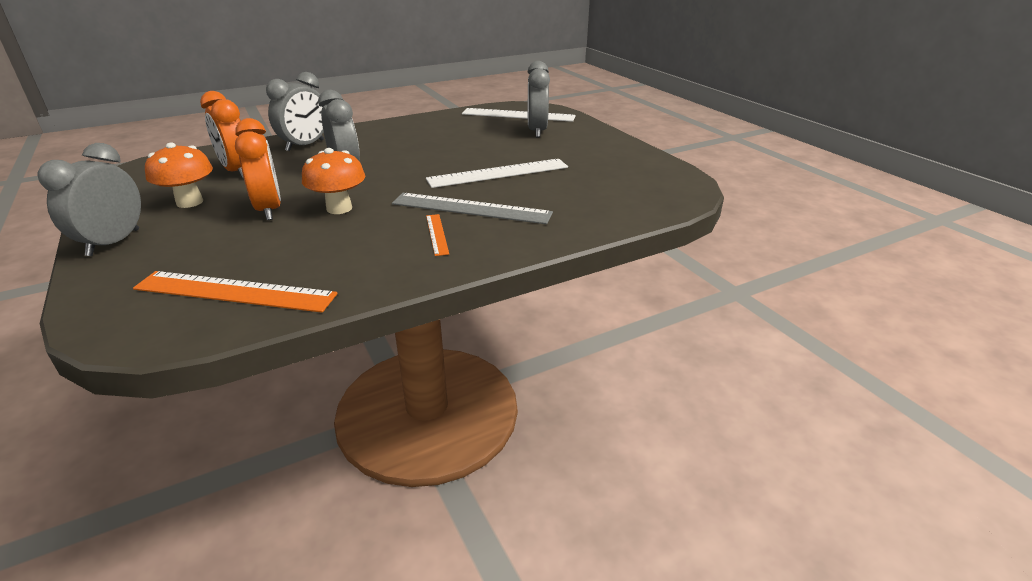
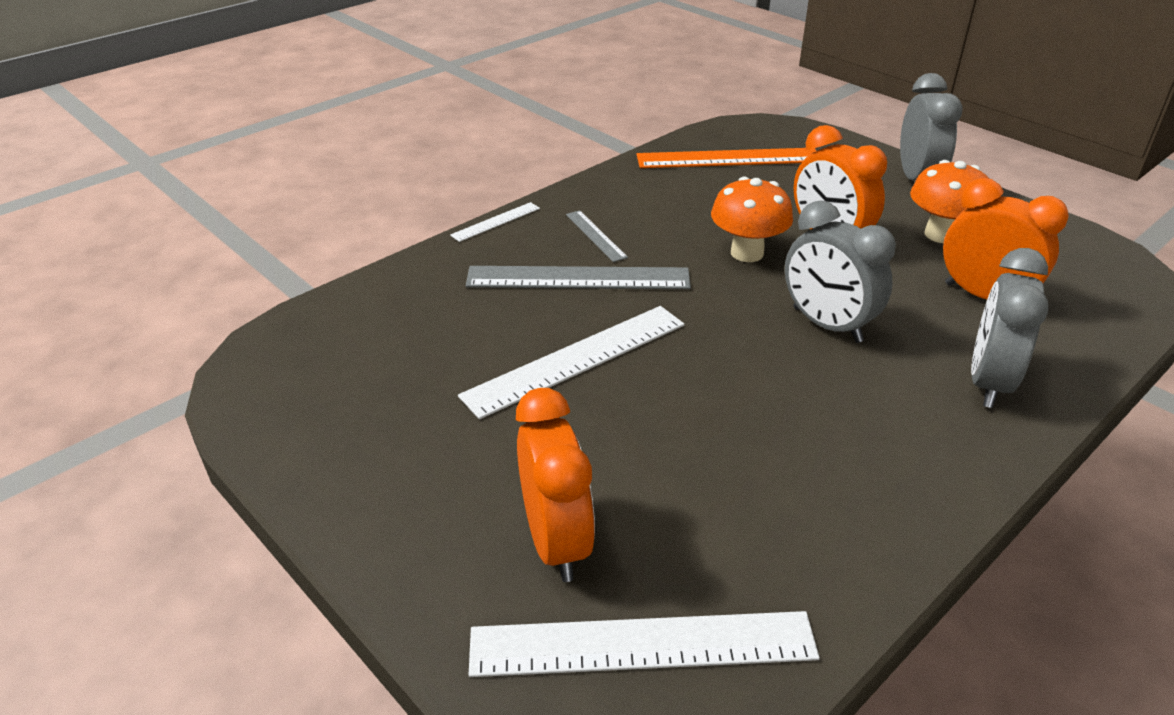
camera: 165 degrees right, 5 degrees up
orange ruler [426,214,449,256] -> grey ruler [566,210,628,262]
grey clock [528,61,550,138] -> orange clock [516,388,595,582]
none -> white ruler [450,202,540,242]

